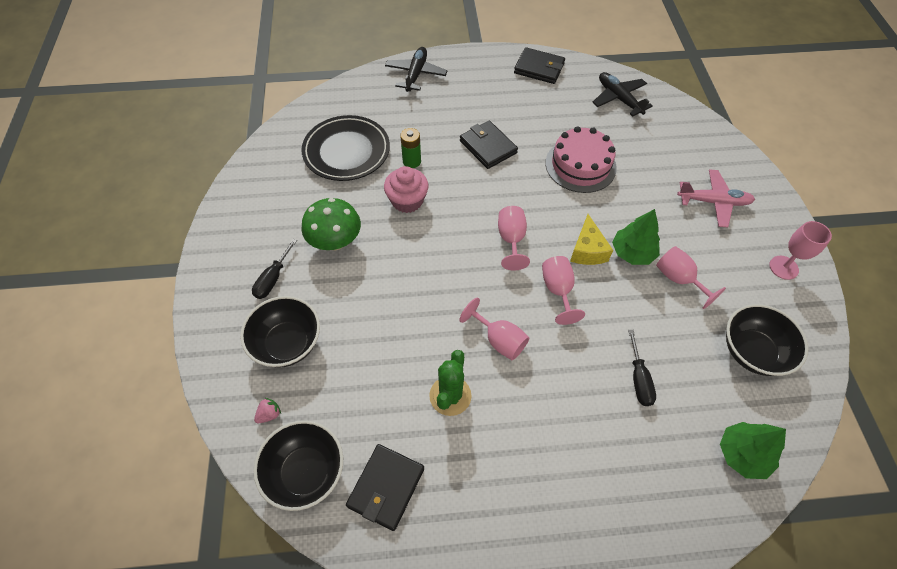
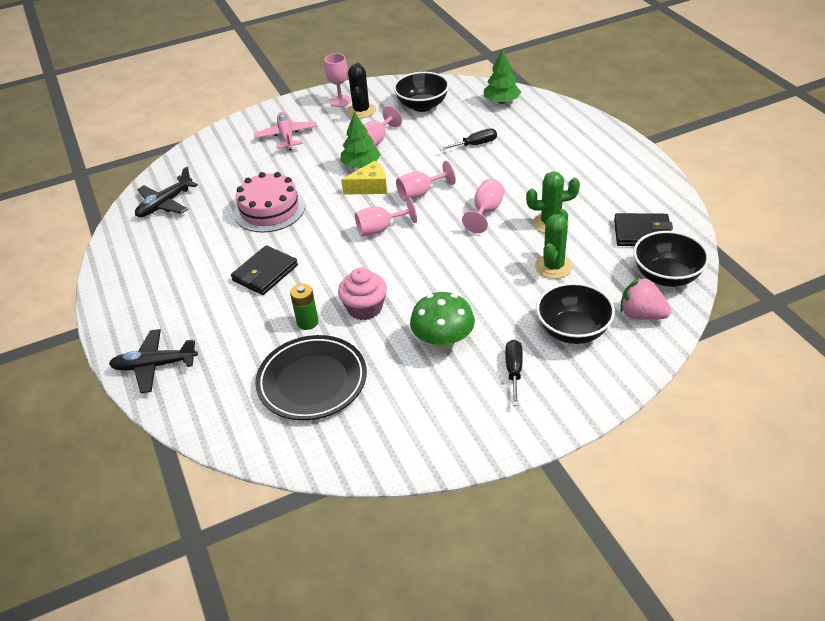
camera: 105 degrees left, 15 degrees down
black screwdriver [252,239,297,299] -> black screwdriver turned 90 degrees counterclockwise [505,340,523,406]
pink strawberry [254,398,281,423] -> pink strawberry [620,276,671,320], size x2.01
black wallet [514,47,565,84] -> none
none -> black cactus [347,62,376,118]
none -> green cactus [535,209,573,279]

